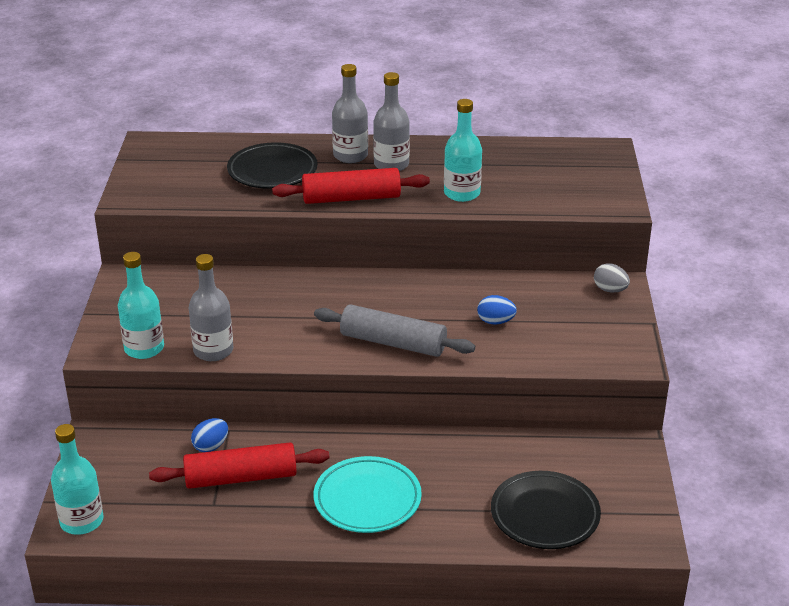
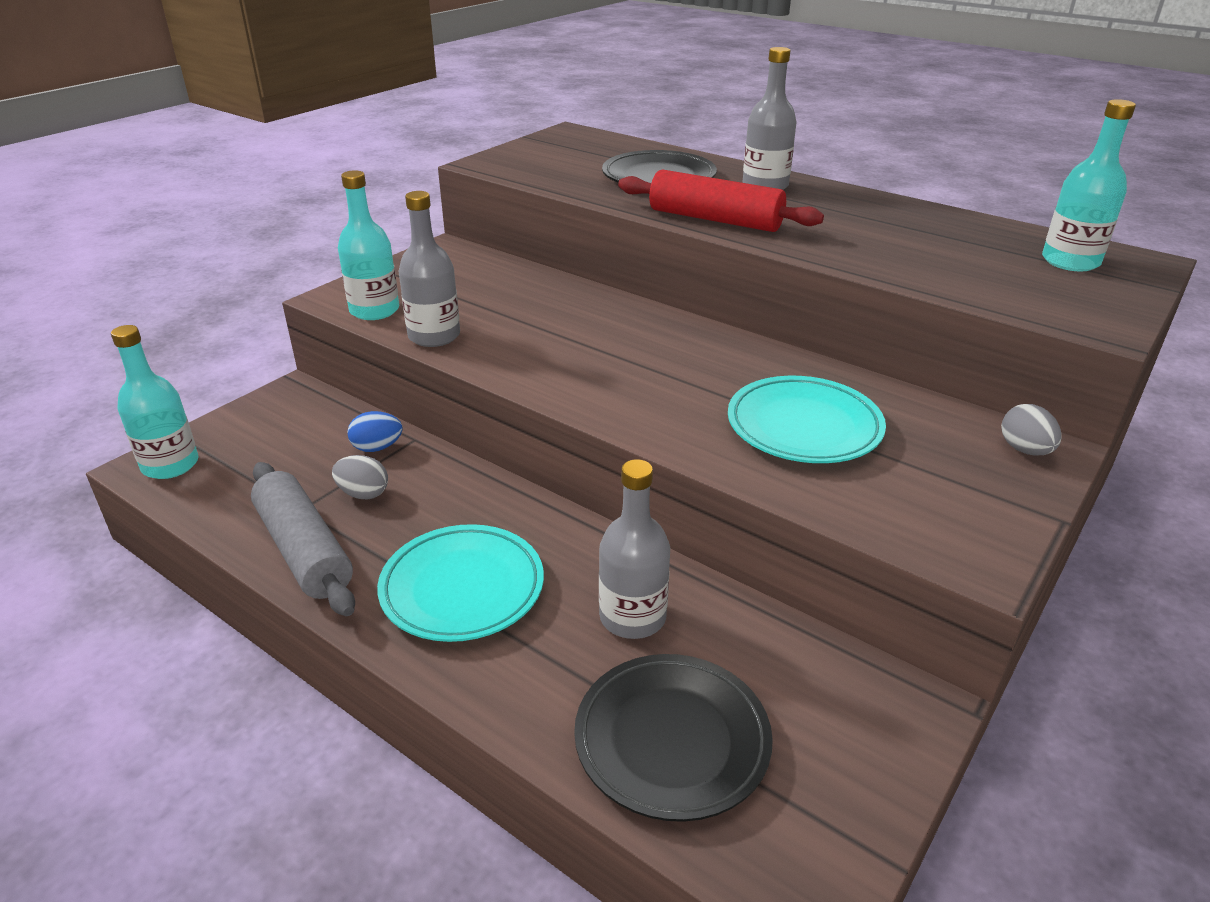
camera: 35 degrees right, 0 degrees up
red rolling pin [149,442,329,489] -> grey egg [332,455,388,500]
grey rolling pin [314,304,475,357] -> grey rolling pin moved to [251,462,355,616]
grey bottle [373,72,410,171] -> grey bottle moved to [599,459,670,639]
turquoise bottle [444,99,482,202] -> turquoise bottle moved to [1042,99,1136,271]
blue egg [477,295,517,325] -> turquoise plate [728,376,886,463]

